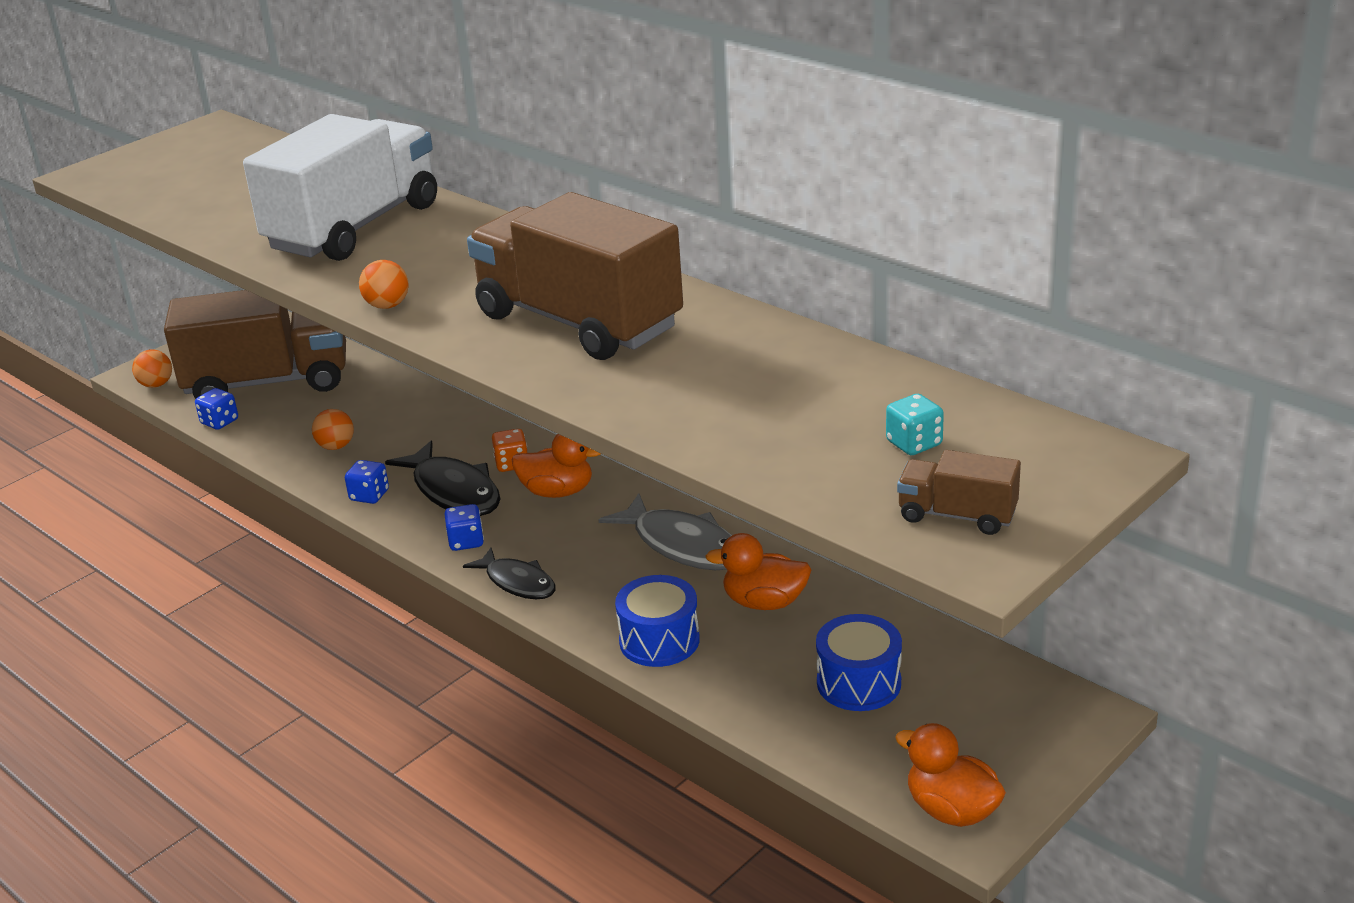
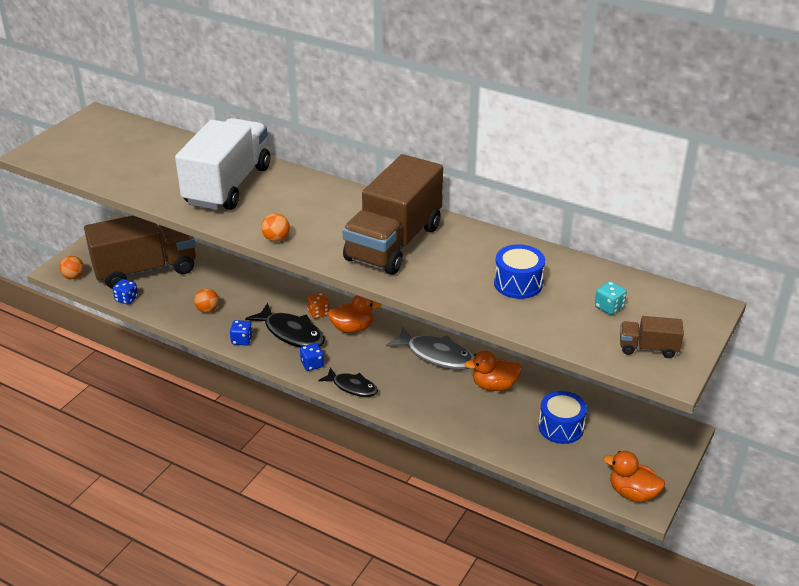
camera: 15 degrees left, 5 degrees up
brown truck [467,192,683,360] -> brown truck turned 90 degrees counterclockwise [342,154,443,275]
blue drum [615,575,700,667] -> blue drum moved to [494,244,545,299]

